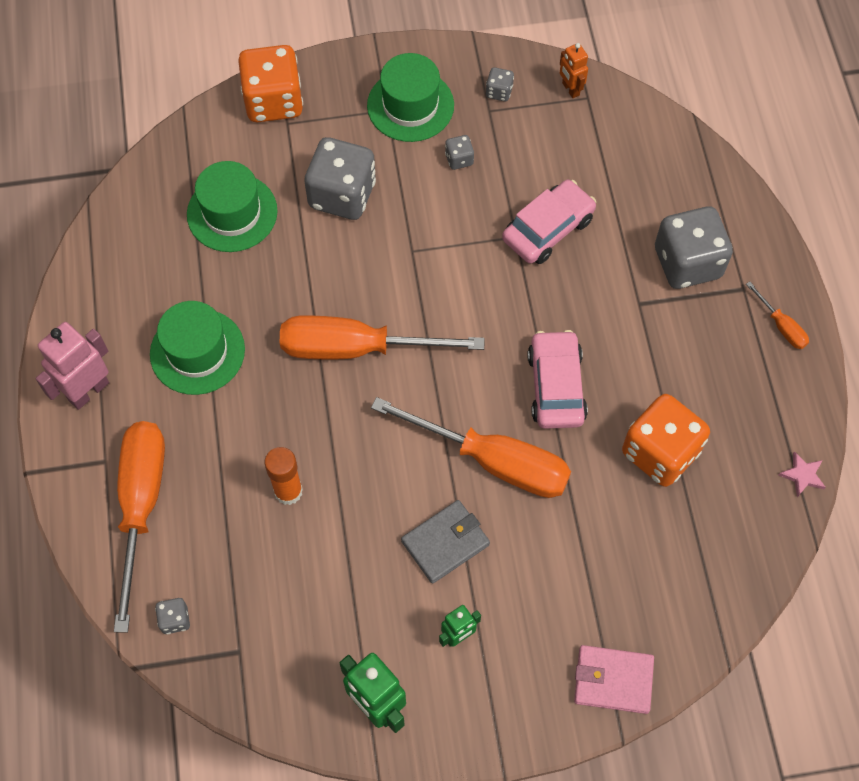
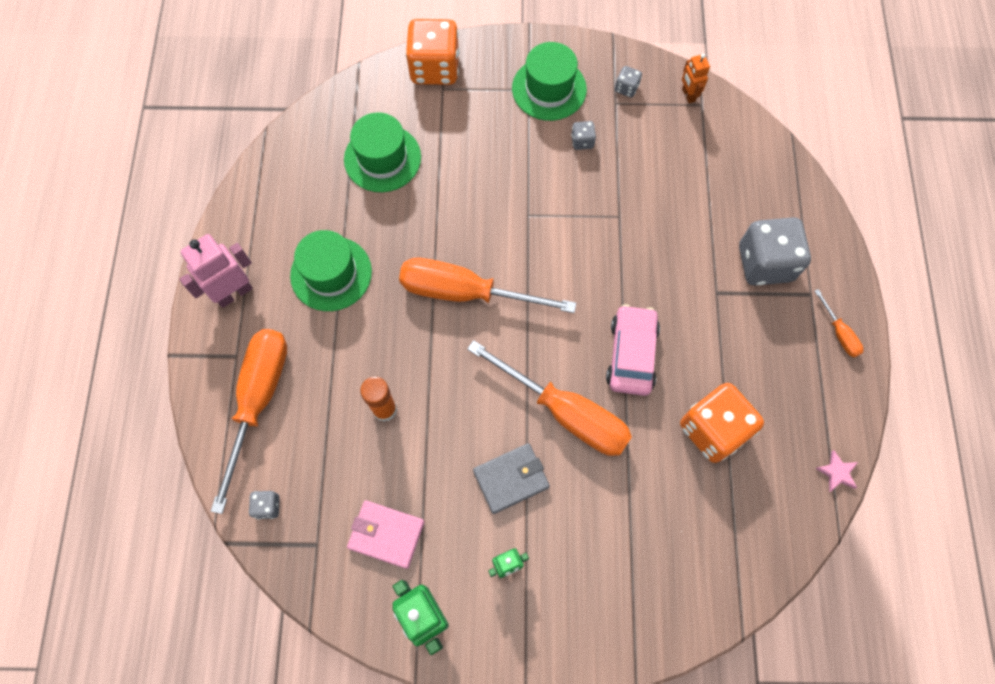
camera: 10 degrees right, 5 degrees up
grey dice [304,137,376,220] -> none
pink car [502,180,596,264] -> none
pink wallet [574,645,654,714] -> pink wallet moved to [347,500,425,569]

